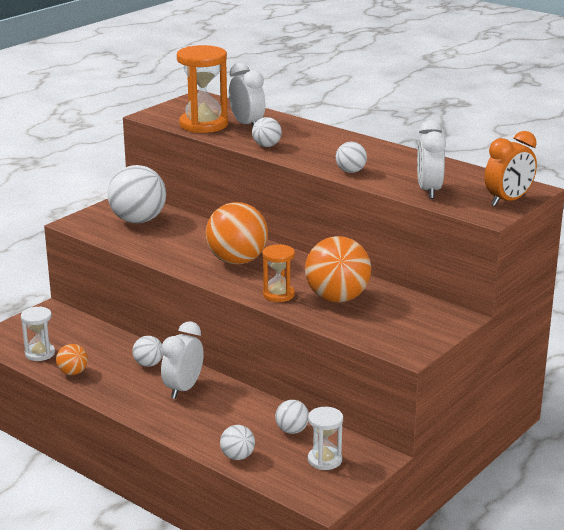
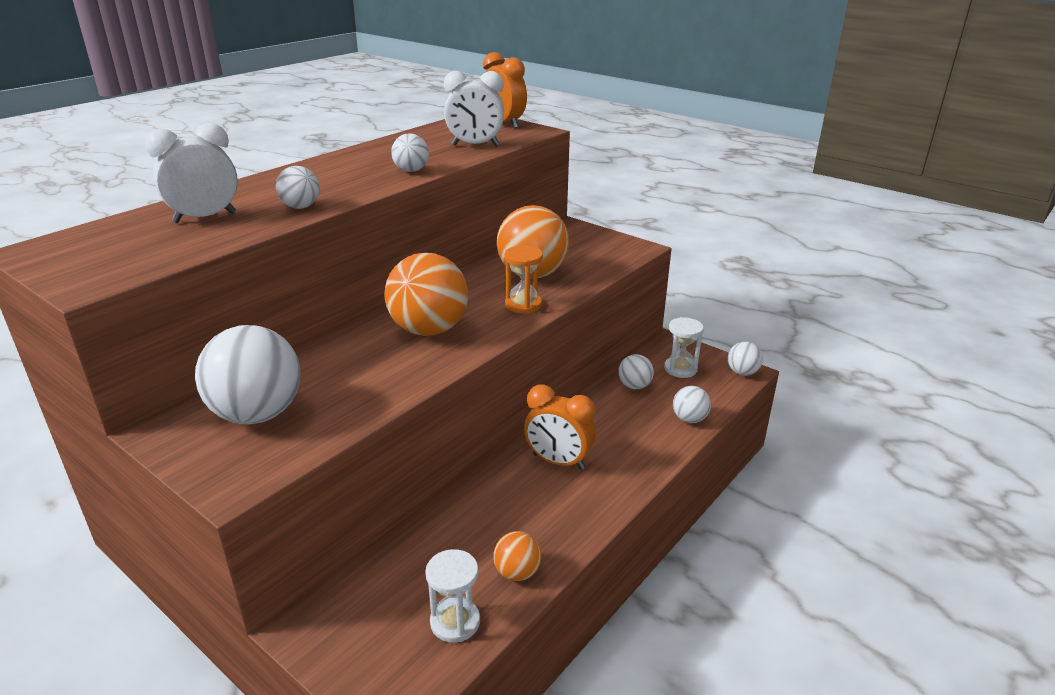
camera: 90 degrees left, 5 degrees up
white ball [132,336,163,367] -> white ball moved to [728,342,763,376]
white clock [161,322,204,399] -> orange clock [524,385,596,470]
orange hourglass [177,45,228,133] -> none

